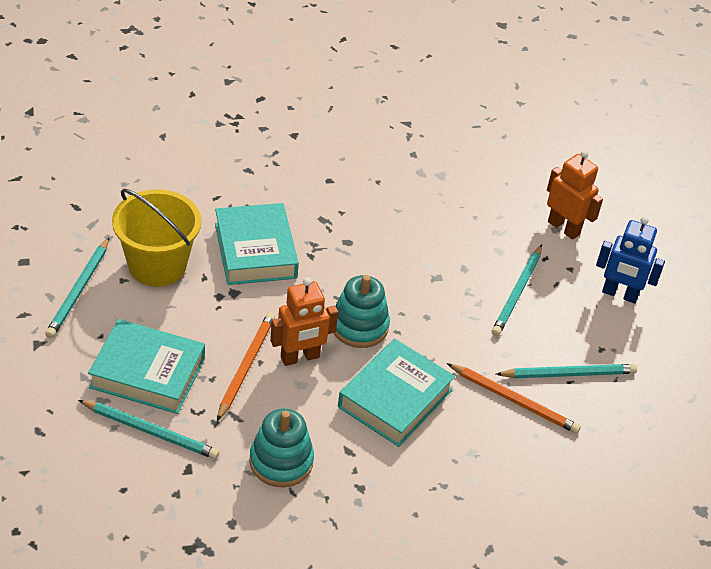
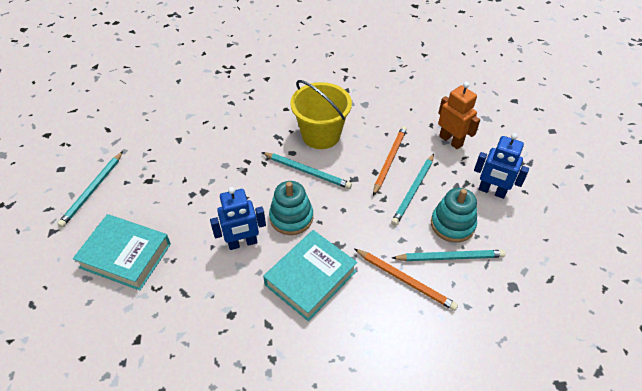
camera: 10 degrees right, 5 degrees up
turquoise pencil [78,400,219,459] -> turquoise pencil moved to [262,152,352,189]
yellow bucket [112,189,201,287] -> yellow bucket moved to [290,80,352,149]
turquoise book [215,203,299,285] -> none
orange pencil [217,312,275,421] -> orange pencil moved to [373,126,407,196]
turquoise stacking toy [249,409,314,487] -> turquoise stacking toy moved to [431,188,477,243]
orange robot [270,277,338,366] -> blue robot [210,187,266,250]

